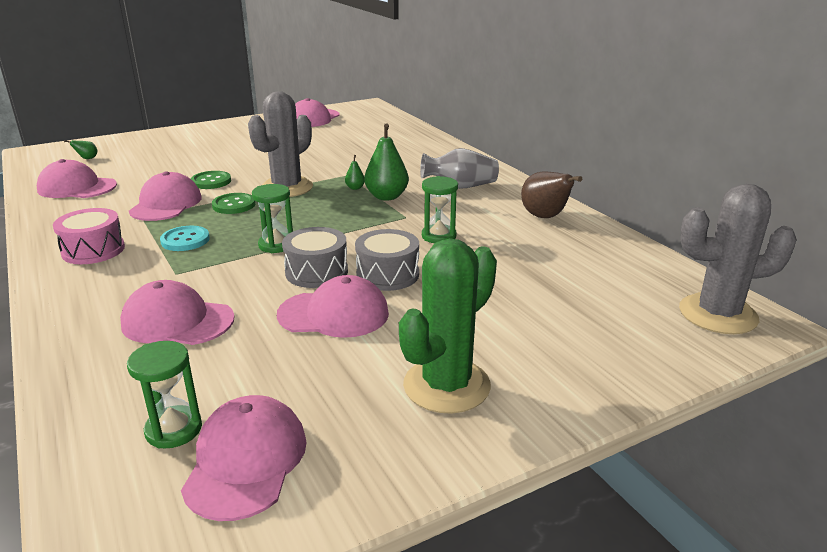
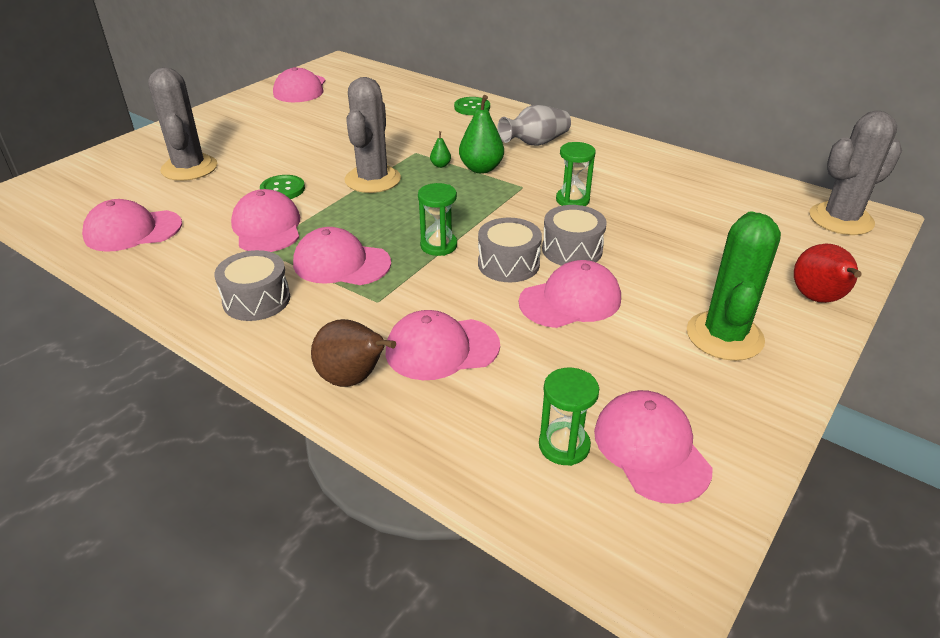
camera: 25 degrees left, 10 degrees up
pink drum [53,208,125,264] -> grey drum [214,250,290,321]
green pear [64,140,97,159] -> none
turquoise button [160,226,210,251] -> pink cap [293,227,391,285]
green button [212,193,255,214] -> green button moved to [454,97,490,115]
brown pear [521,171,582,218] -> brown pear moved to [311,319,396,387]
none -> grey cactus [148,67,217,181]
none -> red pear [794,244,862,303]

